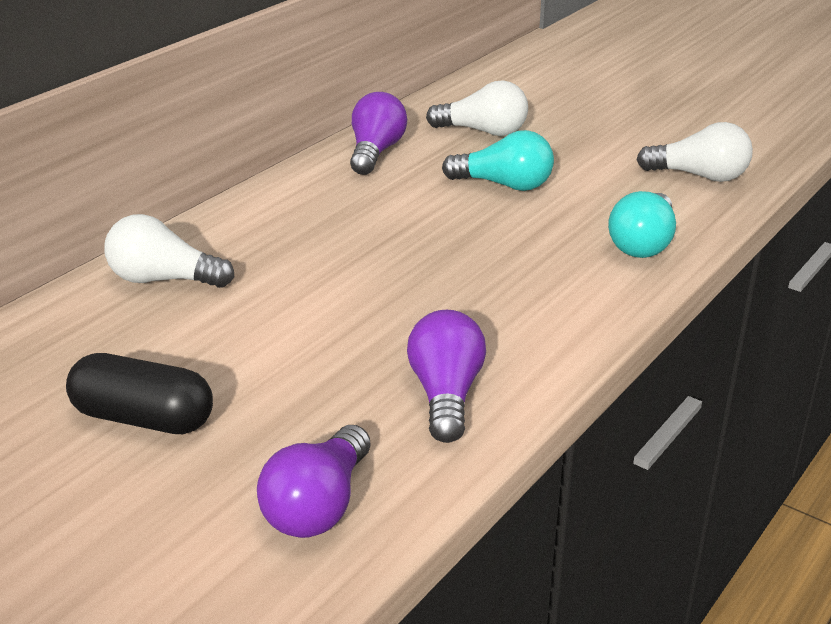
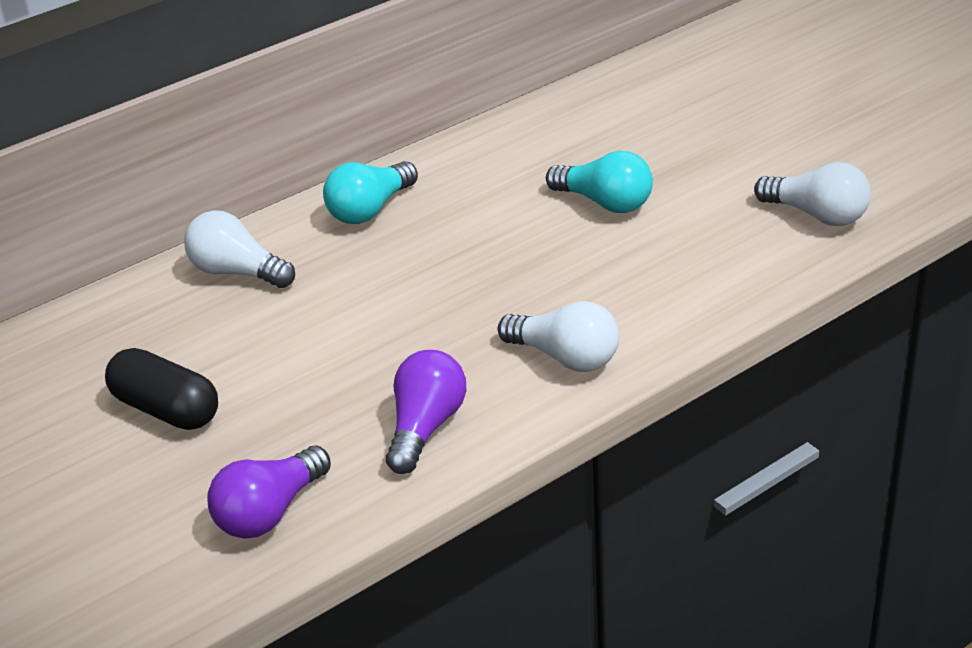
camera: 20 degrees right, 5 degrees up
purple light bulb [350,92,407,175] -> none
white light bulb [426,80,528,136] -> white light bulb moved to [498,301,619,372]
turquoise light bulb [608,191,676,258] -> turquoise light bulb moved to [323,161,418,224]

